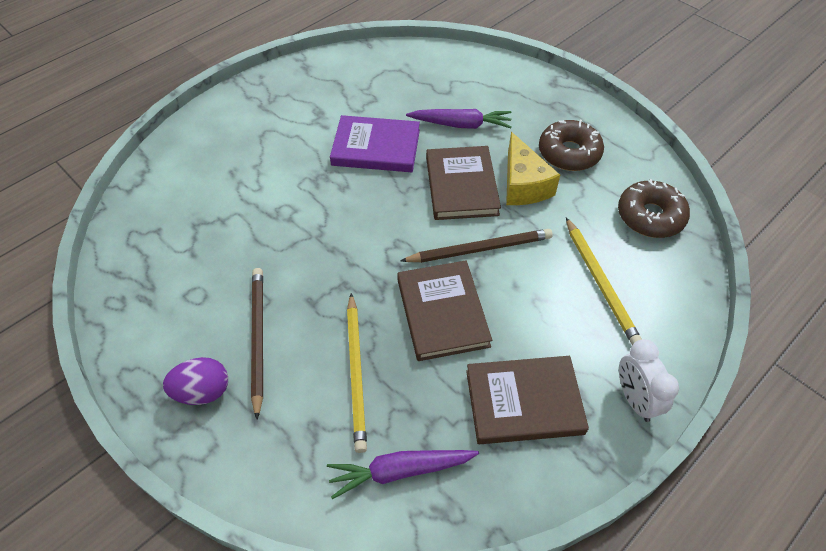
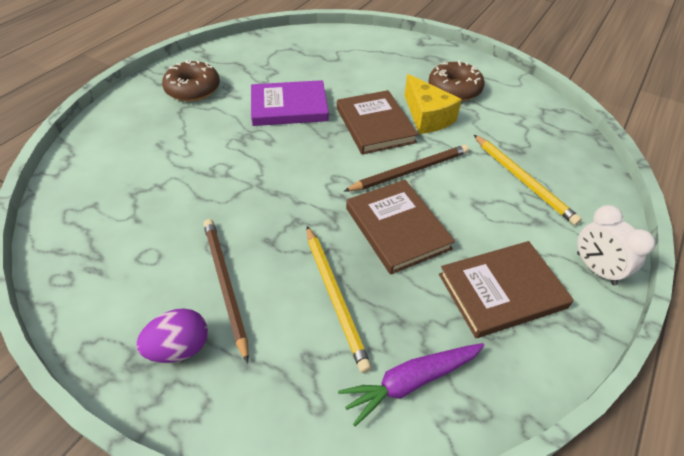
camera: 15 degrees left, 5 degrees down
purple carrot [406,109,512,129] -> none
brown donut [618,179,690,238] -> brown donut moved to [162,60,220,101]

